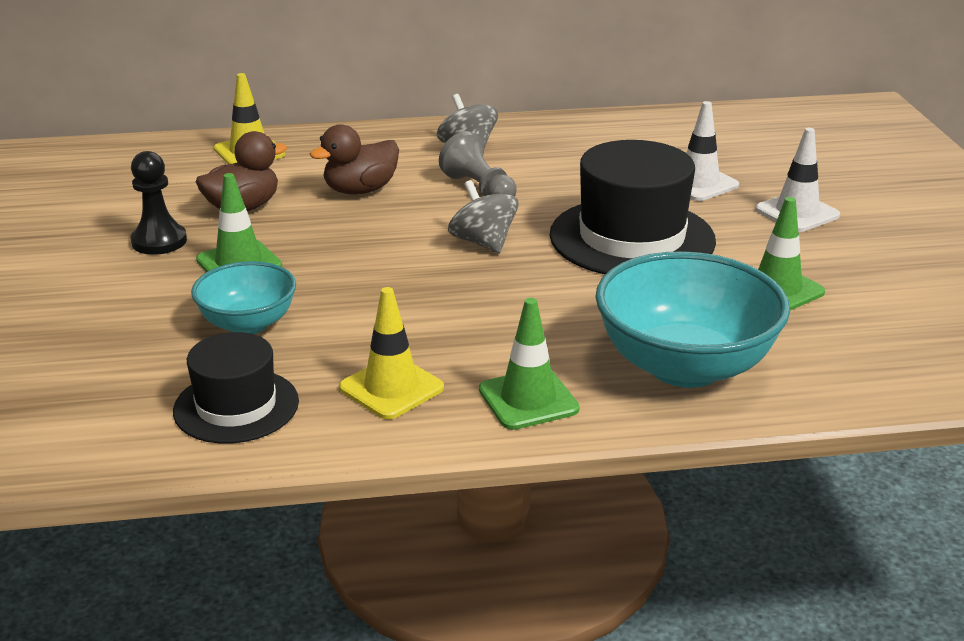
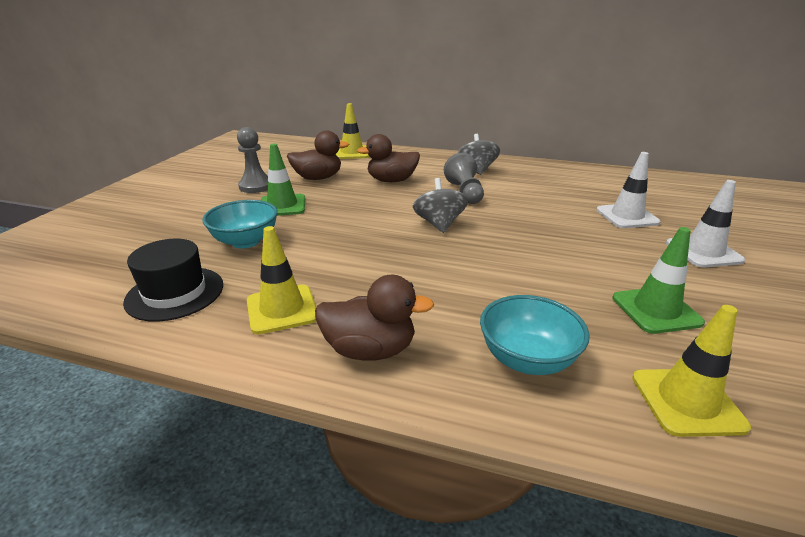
camera: 25 degrees right, 0 degrees up
black pawn [131,151,187,255] -> grey pawn [237,127,268,193]
green traffic cone [479,298,580,430] -> brown duck [315,275,434,361]
black hat [550,140,716,274] -> none
turquoise bowl [595,251,790,388] -> turquoise bowl [480,295,590,375], size x0.58
none -> yellow traffic cone [632,305,751,437]

